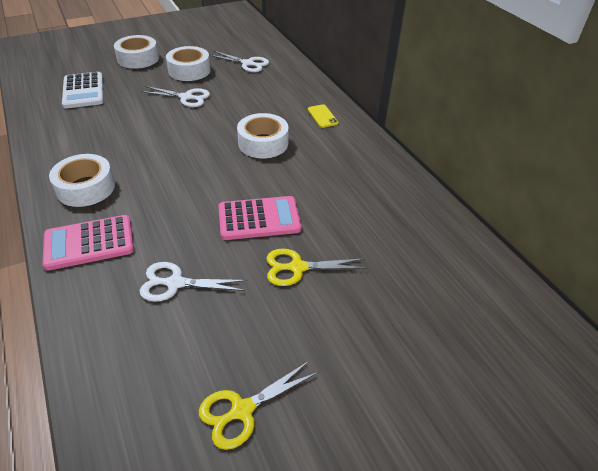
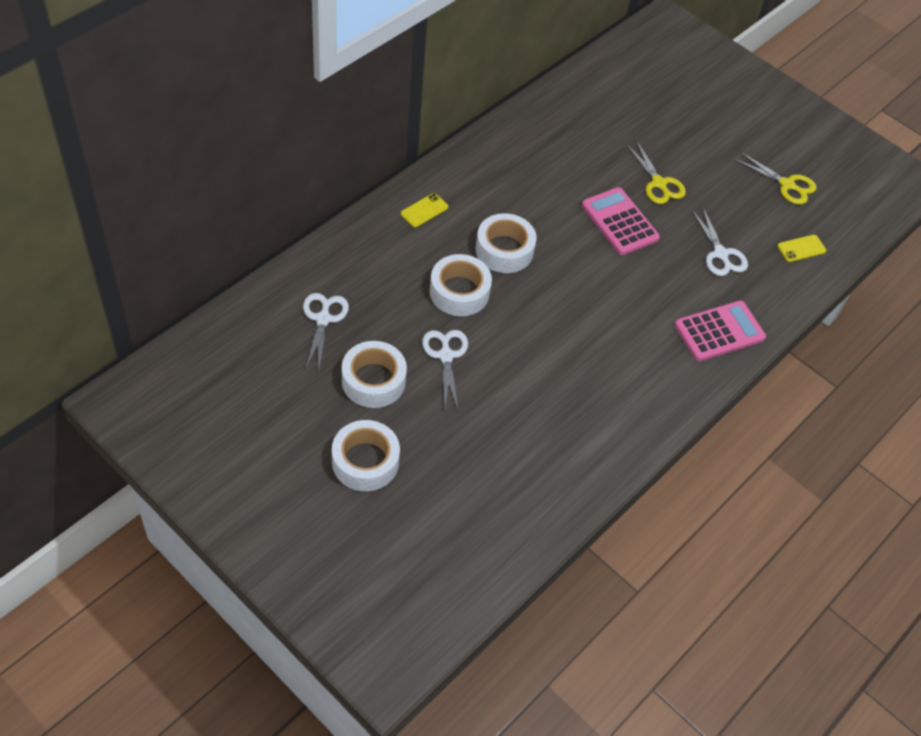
camera: 115 degrees left, 10 degrees up
pink calculator [42,215,134,271] -> pink calculator turned 75 degrees counterclockwise [675,301,766,361]
white tape [49,154,115,207] -> white tape moved to [430,254,492,316]
white calculator [62,72,104,109] -> none
none -> yellow phone [777,235,826,262]

